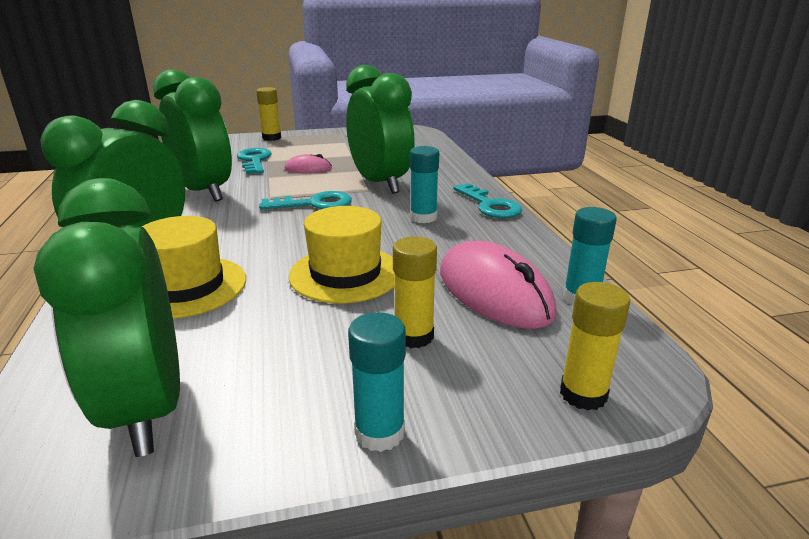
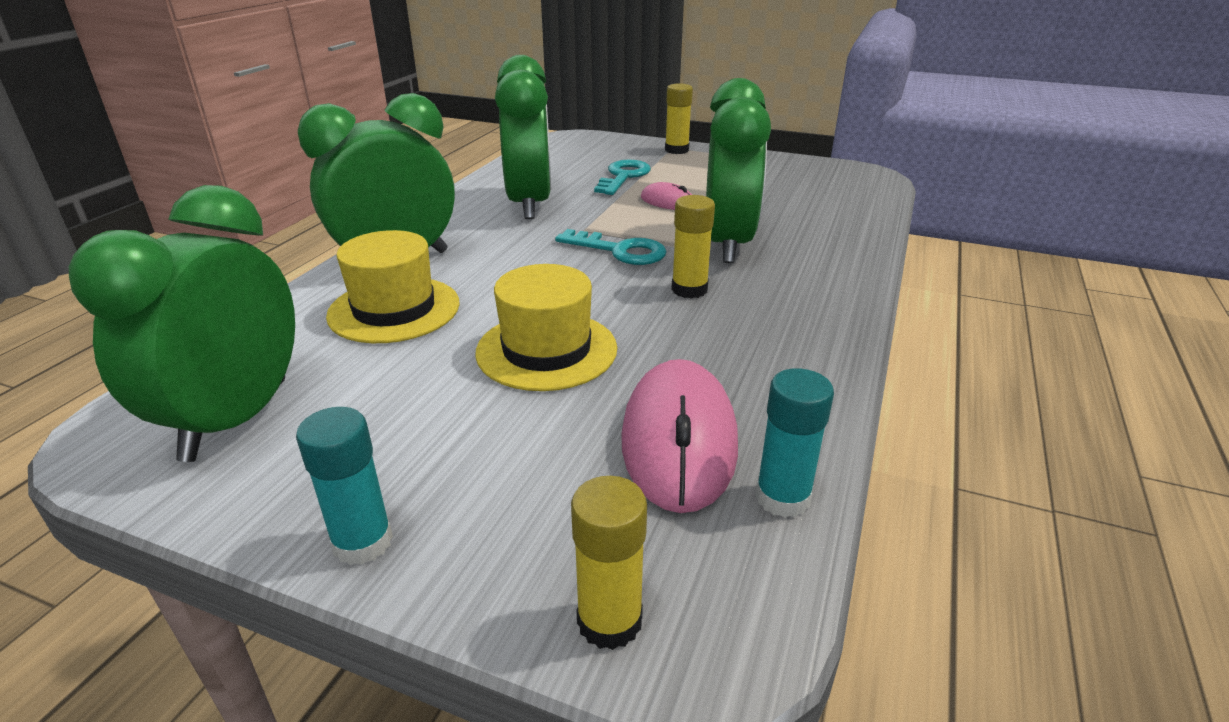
camera: 35 degrees right, 5 degrees up
yellow glue stick [393,236,437,348] -> yellow glue stick moved to [671,195,715,299]
turquoise glue stick [410,146,439,223] -> none
turquoise key [453,183,522,218] -> none

